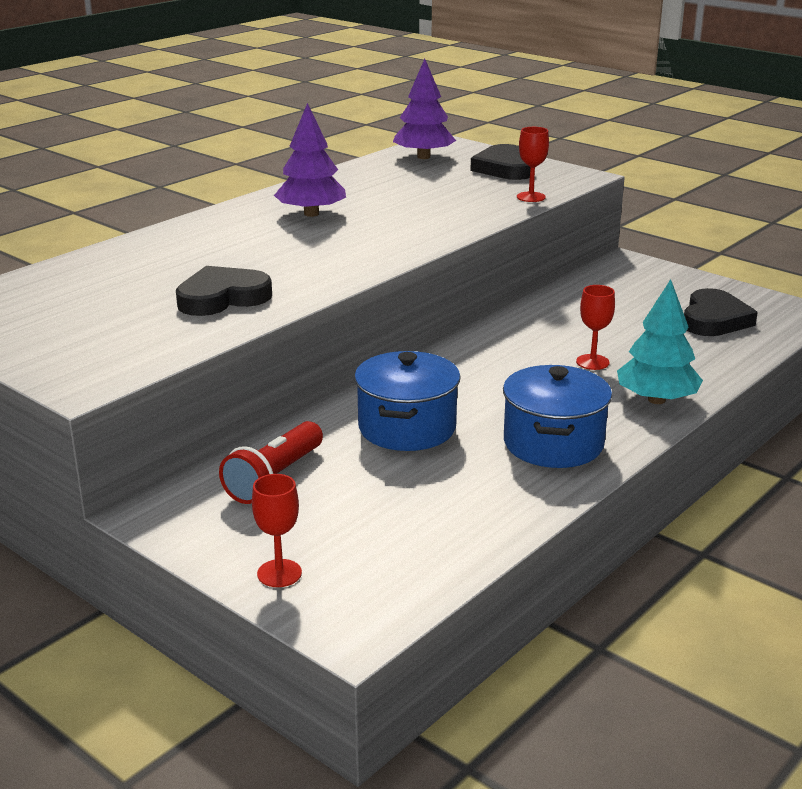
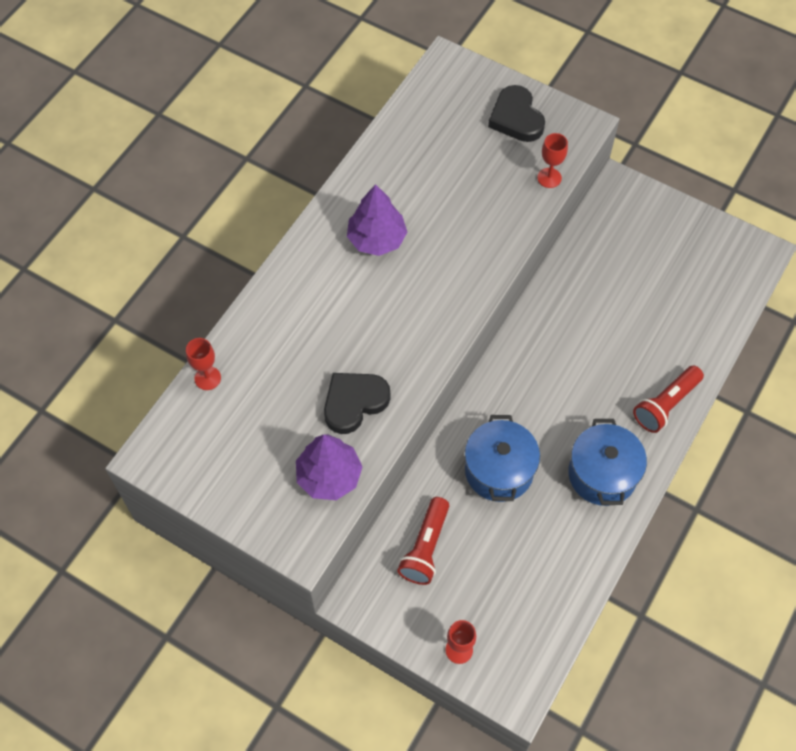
camera: 10 degrees left, 35 degrees up
purple tree [393,59,456,159] -> purple tree moved to [296,434,363,500]
red goblet [576,285,615,370] -> red goblet moved to [186,338,221,390]
turquoise tree [617,279,703,404] -> red flashlight [633,365,704,433]
black heart [684,288,758,336] -> none

